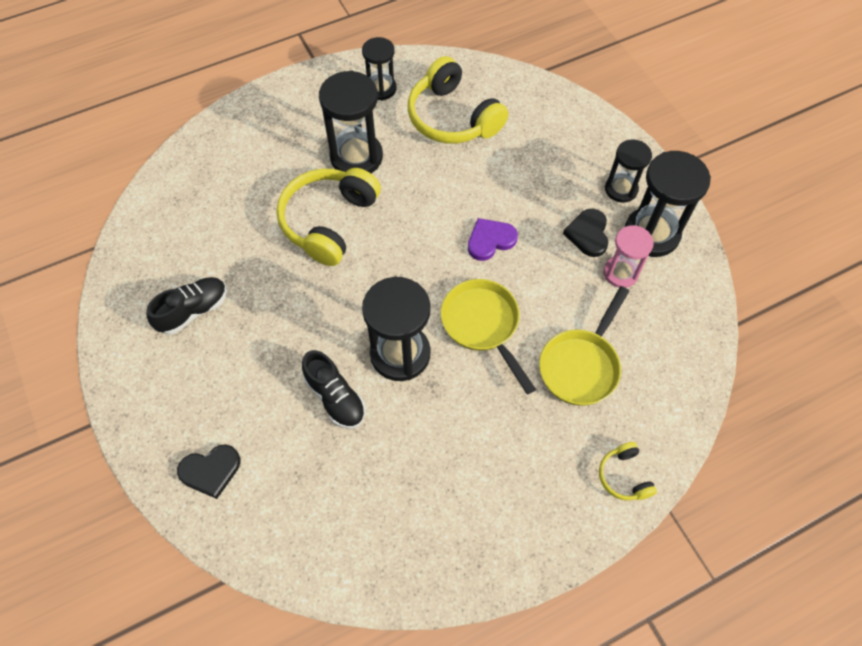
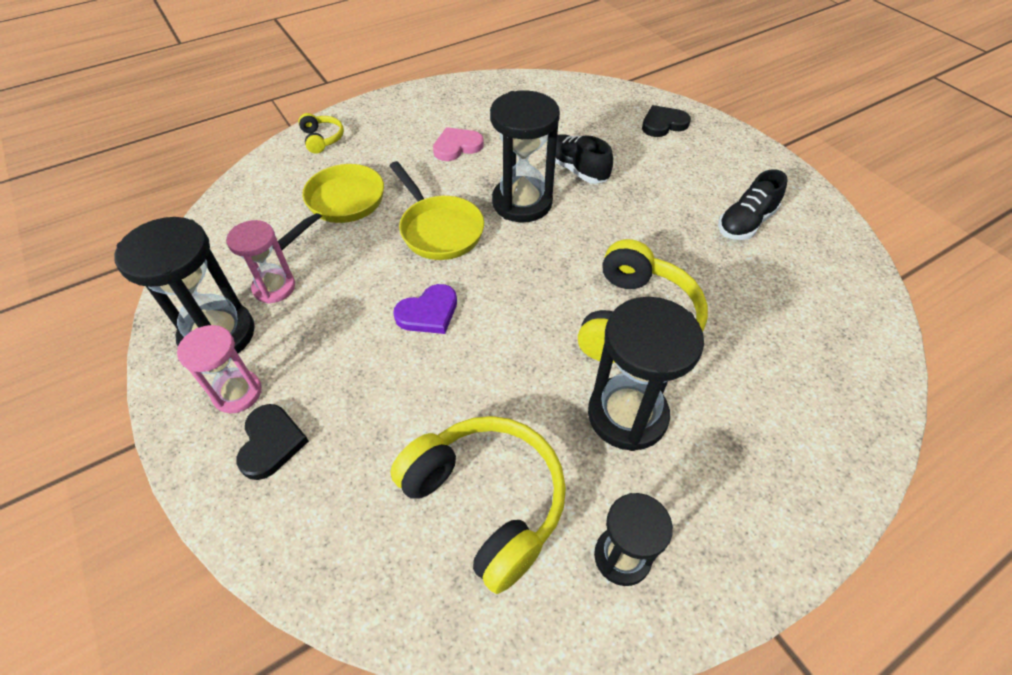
camera: 175 degrees right, 10 degrees down
black heart [563,209,608,257] -> black heart moved to [237,404,309,480]
black hourglass [605,139,652,203] -> pink hourglass [177,325,262,413]
none -> pink heart [433,127,484,161]

